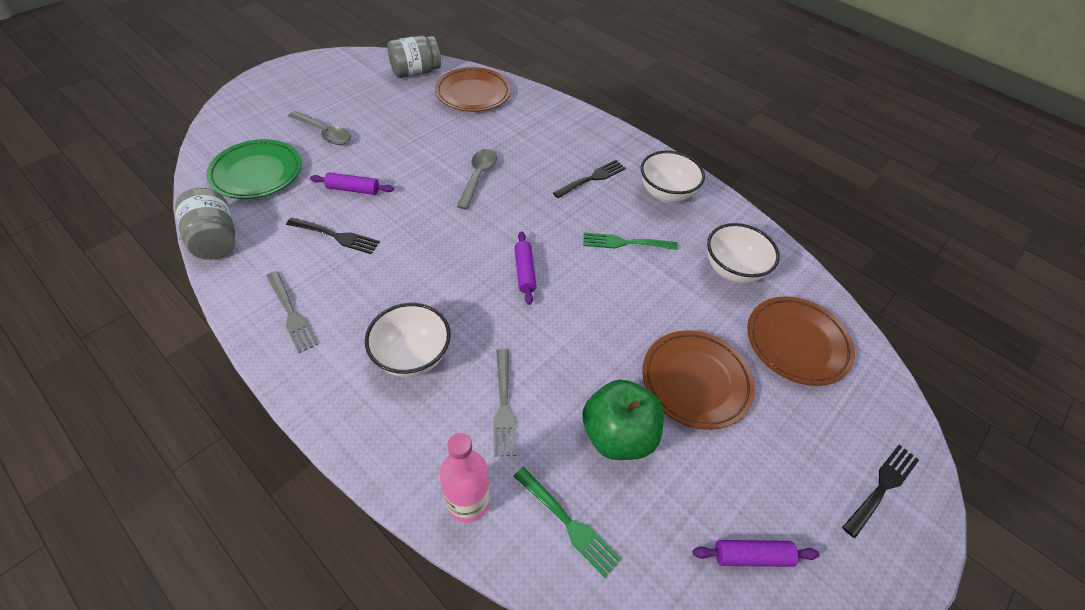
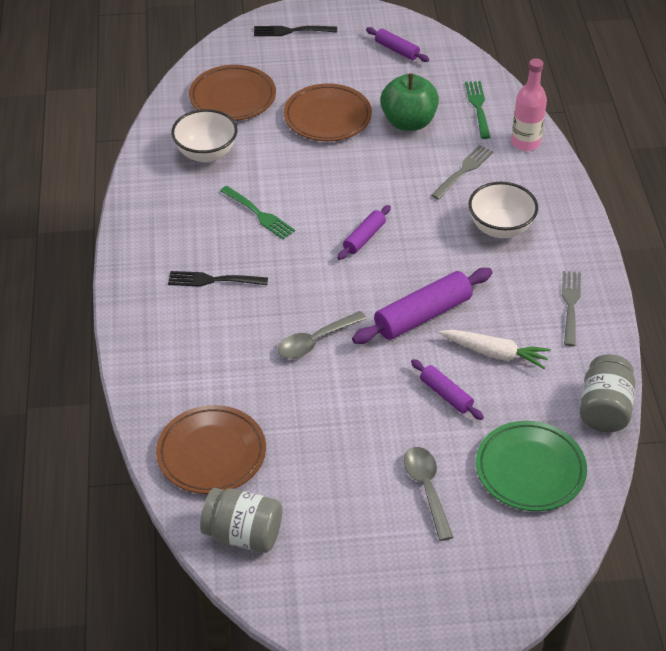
camera: 135 degrees left, 5 degrees down
black fork [286,218,380,254] -> white carrot [439,330,551,369]
white bowl [641,151,705,202] -> none
none -> purple rolling pin [352,268,492,344]

